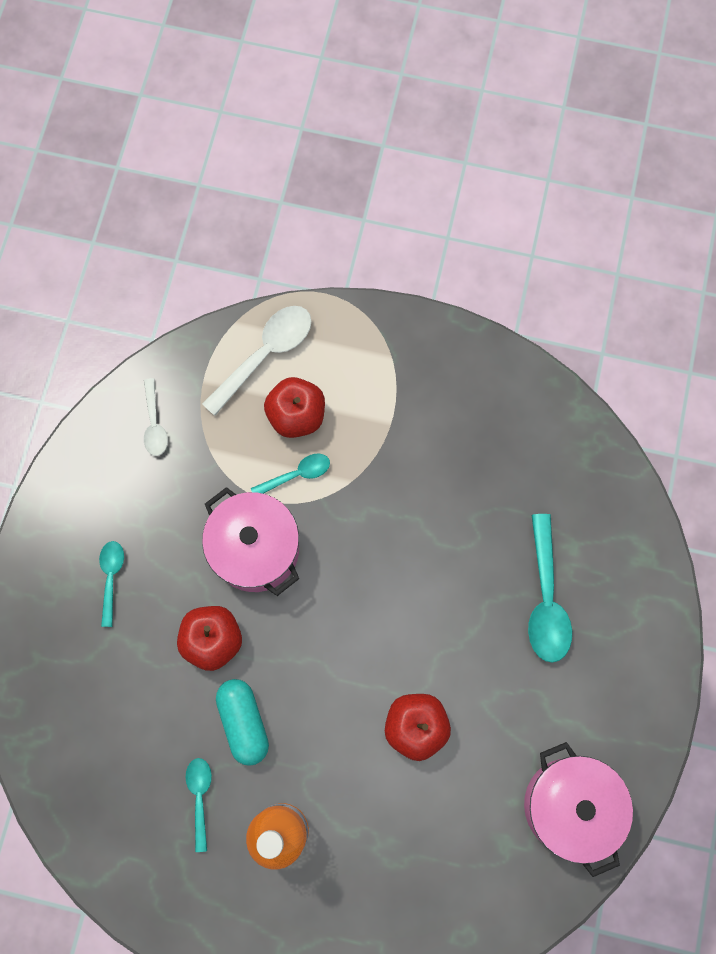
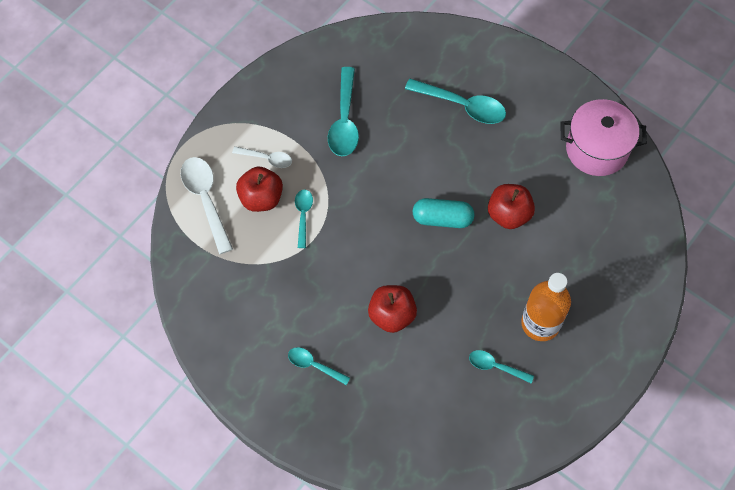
camera: 65 degrees left, 10 degrees down
white spoon [144,378,168,456] -> white spoon moved to [232,146,292,168]
pink pot [202,487,299,596] -> none
turquoise capsule [216,679,269,766] -> turquoise capsule moved to [412,198,474,228]
none -> turquoise spoon [328,67,359,156]

